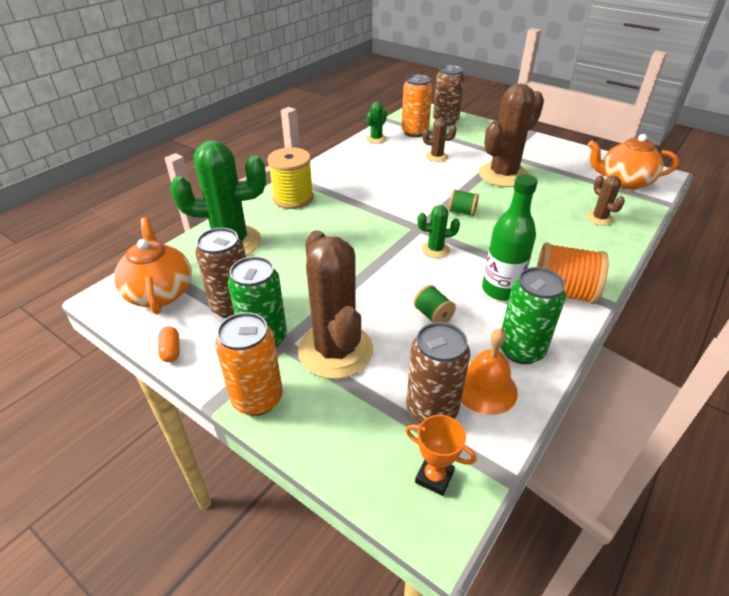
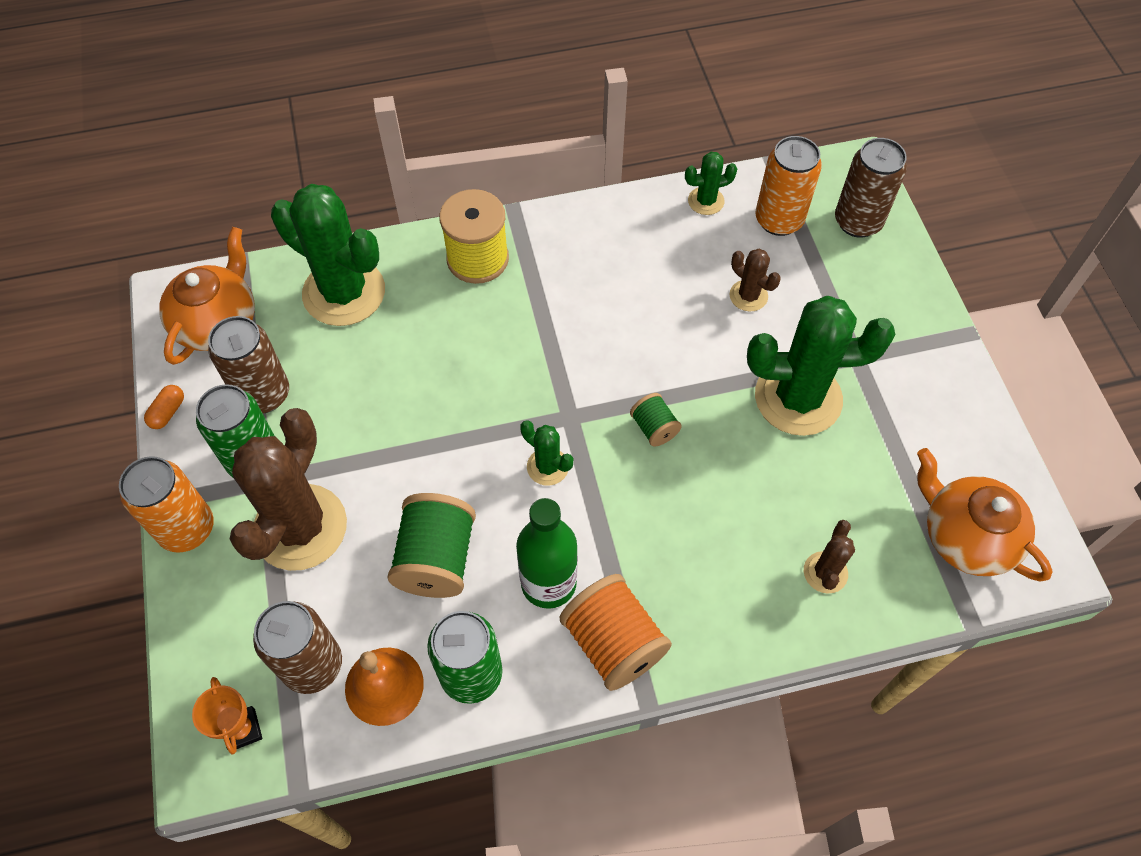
camera: 40 degrees right, 20 degrees up
green spool [414,285,456,323] -> green spool [387,493,476,598], size x1.89
brown cactus [479,83,544,187] -> green cactus [747,296,895,436]

